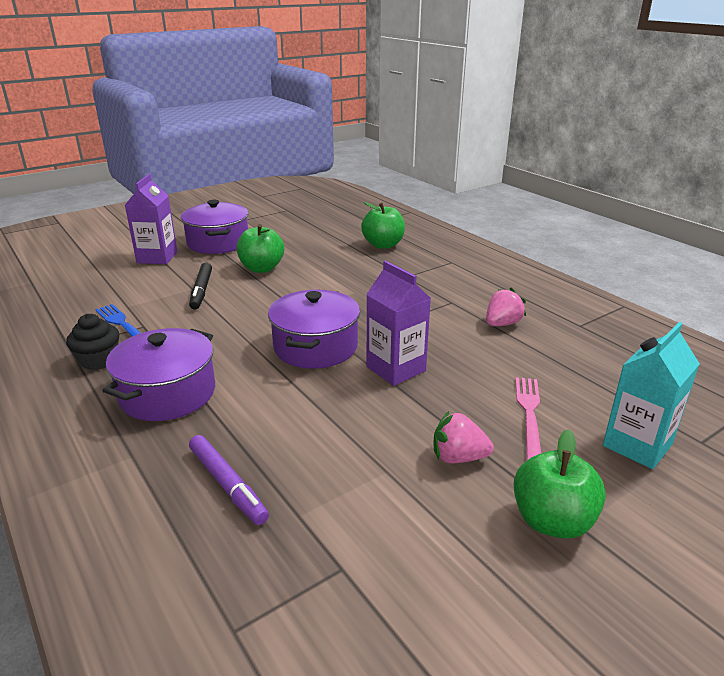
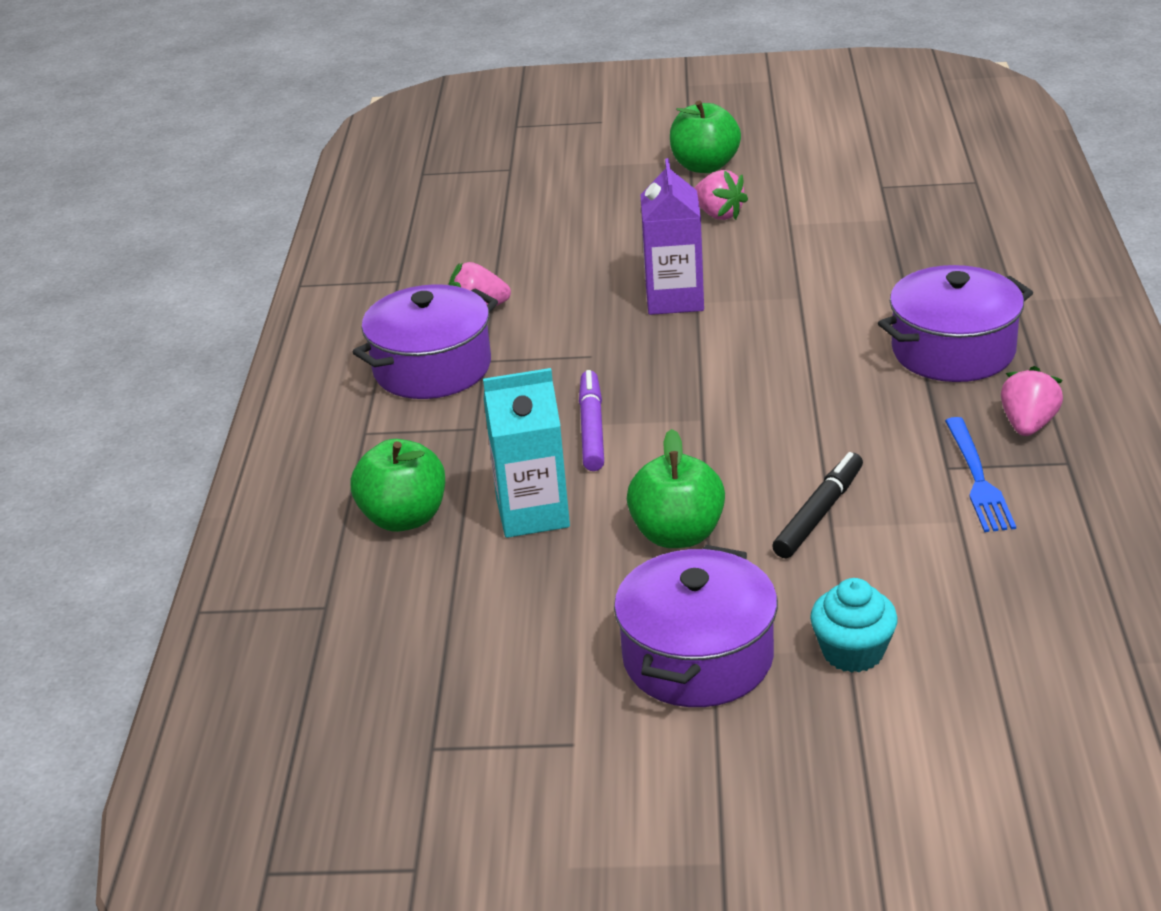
camera: 140 degrees left, 5 degrees up
black cupcake [66,314,119,370] -> pink strawberry [1001,366,1063,436]
purple carton [125,174,177,264] -> turquoise cupcake [810,578,898,673]
purple marker [189,435,269,525] -> purple marker moved to [579,370,604,471]
purple pot [268,290,360,369] -> purple pot moved to [353,284,498,399]
pink fork [516,377,541,460] -> none
turquoise carton [603,322,700,469] -> turquoise carton moved to [483,368,570,538]

